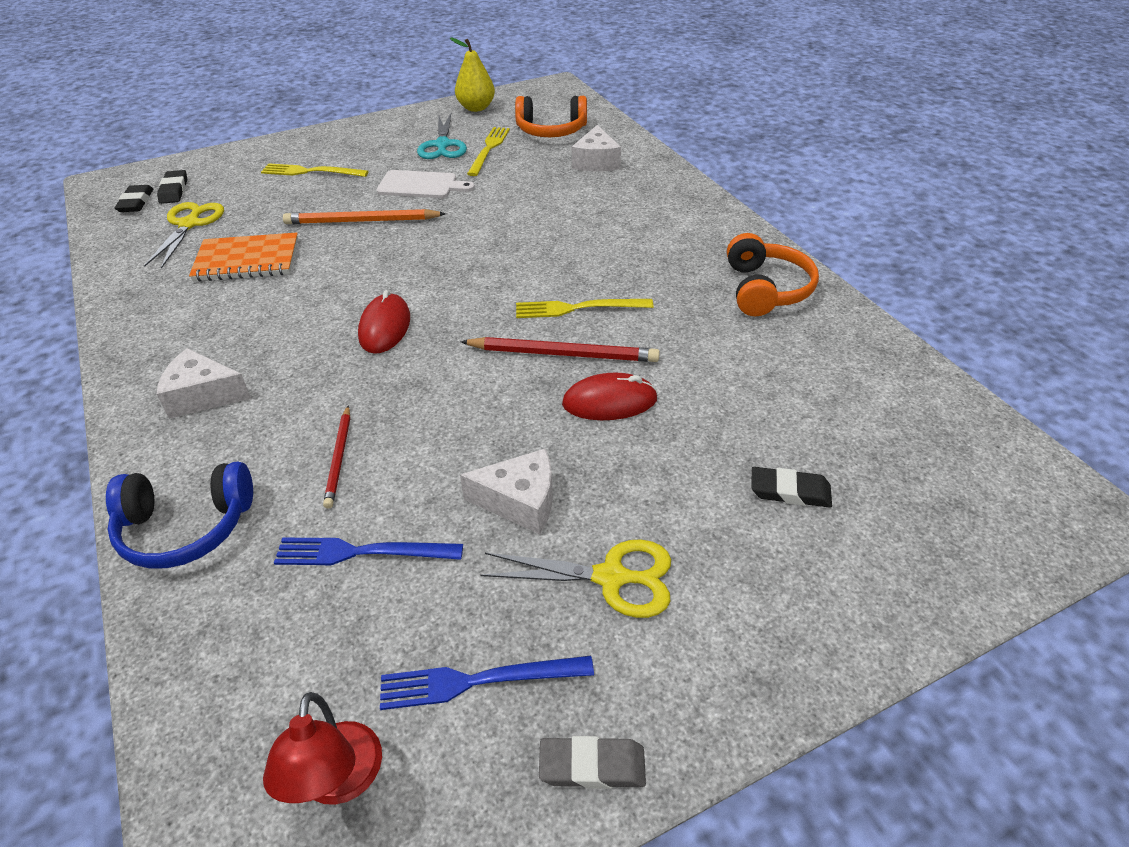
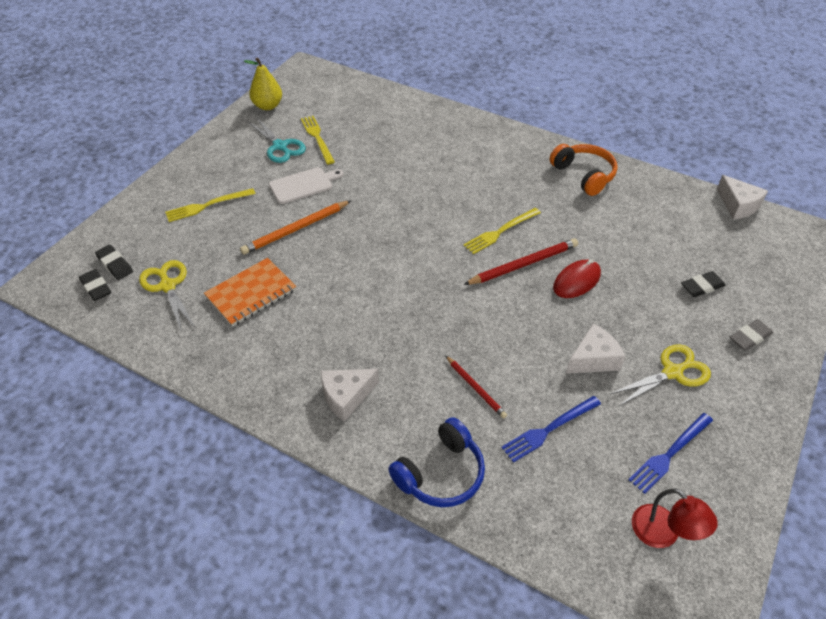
camera: 35 degrees left, 5 degrees up
red mouse [358,290,410,354] -> none
orange headphones [515,96,587,137] -> none
grey eraser [539,736,646,789] -> grey eraser moved to [730,319,773,351]
white cheese [572,125,621,171] -> white cheese moved to [716,175,768,219]

